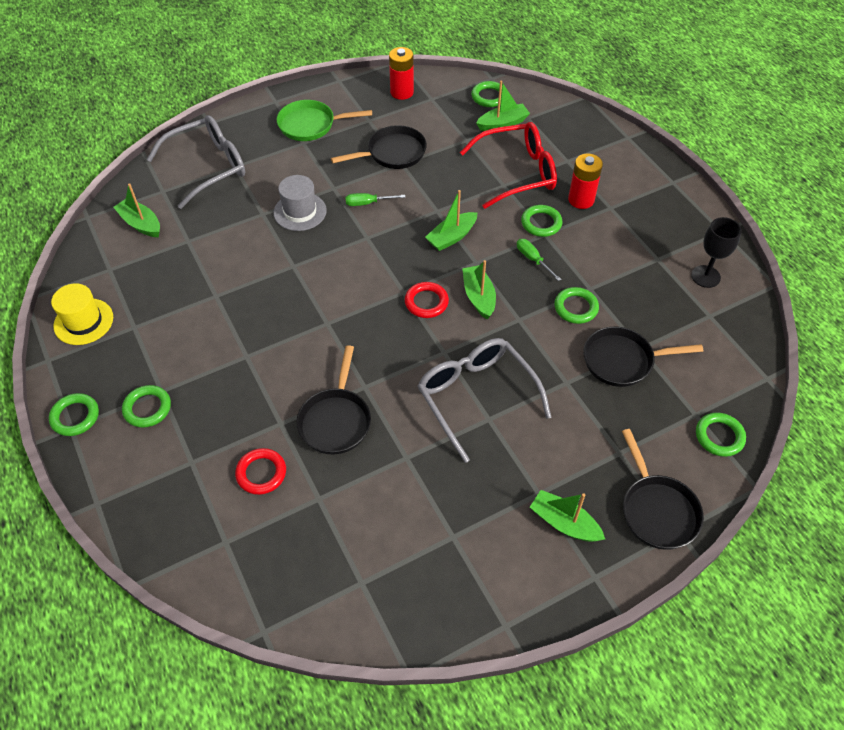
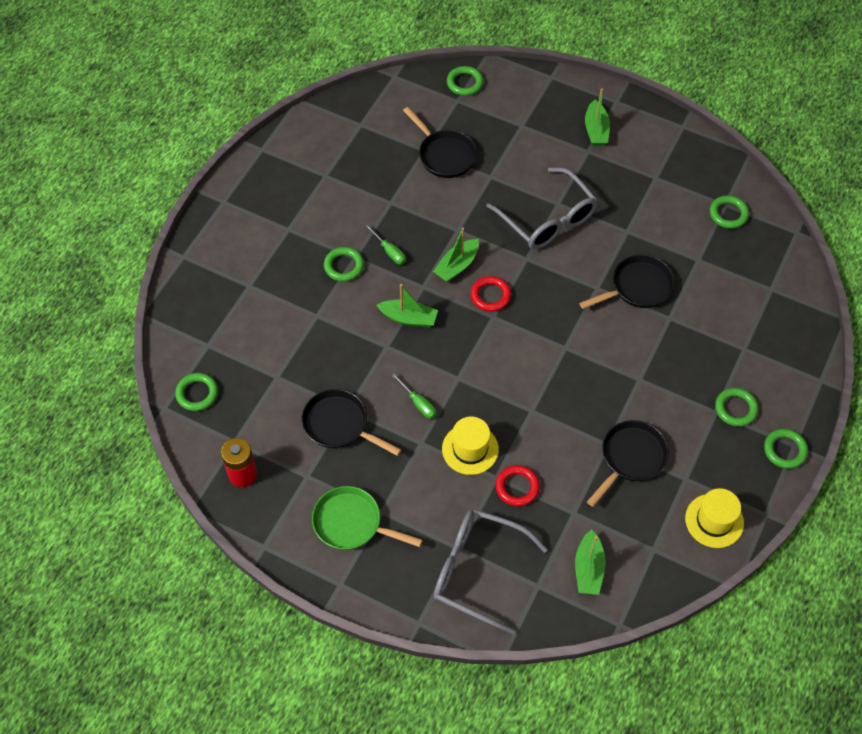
camera: 125 degrees left, 5 degrees up
red ring [235,448,286,495] -> red ring moved to [496,465,540,506]
grey hat [273,175,327,231] -> yellow hat [442,417,499,475]
green pan [277,100,372,141] -> green pan turned 150 degrees clockwise [312,486,423,550]
grey glasses [418,338,551,463] -> grey glasses turned 60 degrees counterclockwise [486,167,598,249]
red glasses [460,122,557,209] -> none
green boat [476,81,530,131] -> none
green screwdriver [517,239,561,281] -> green screwdriver turned 60 degrees counterclockwise [365,224,406,265]
green ring [554,287,599,324] -> green ring moved to [710,195,749,229]
red battery [568,153,603,209] -> none
black pan [622,429,704,550] -> black pan moved to [587,420,669,507]
black goblet [691,217,742,288] -> none

